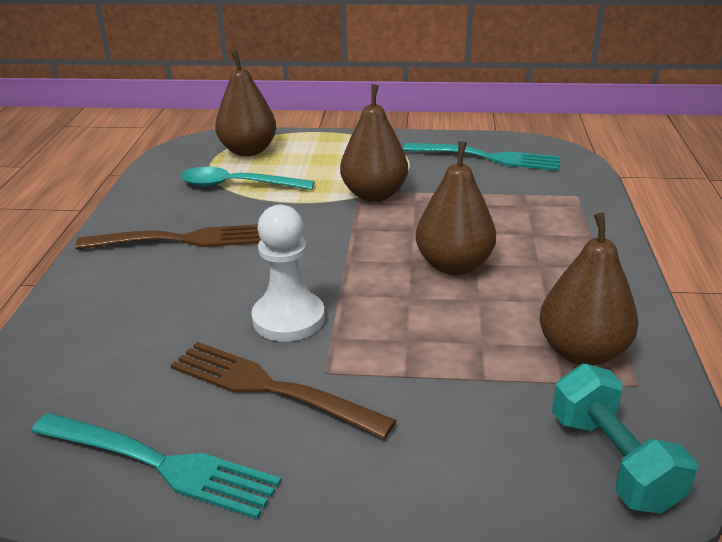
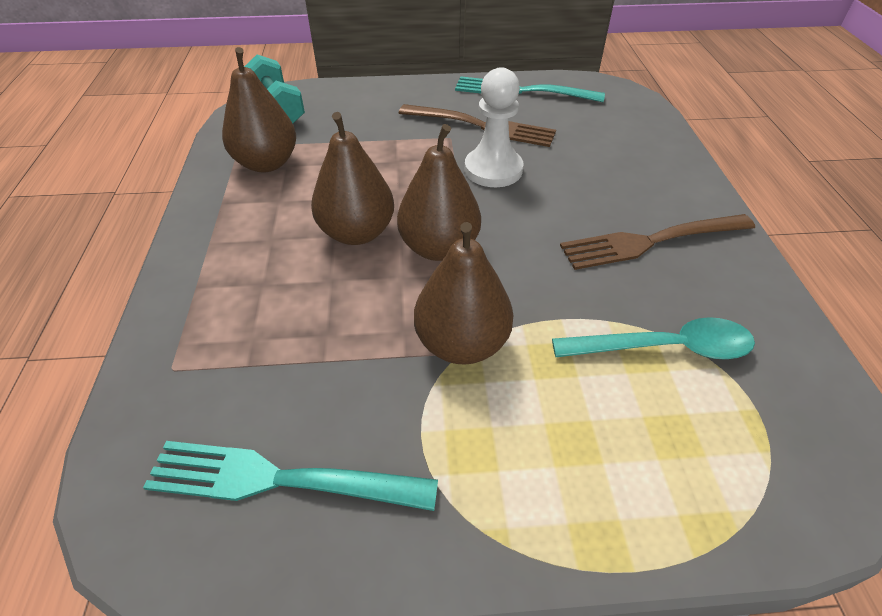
camera: 170 degrees right, 15 degrees up
brown pear [215,50,276,156] -> brown pear moved to [397,124,481,261]

